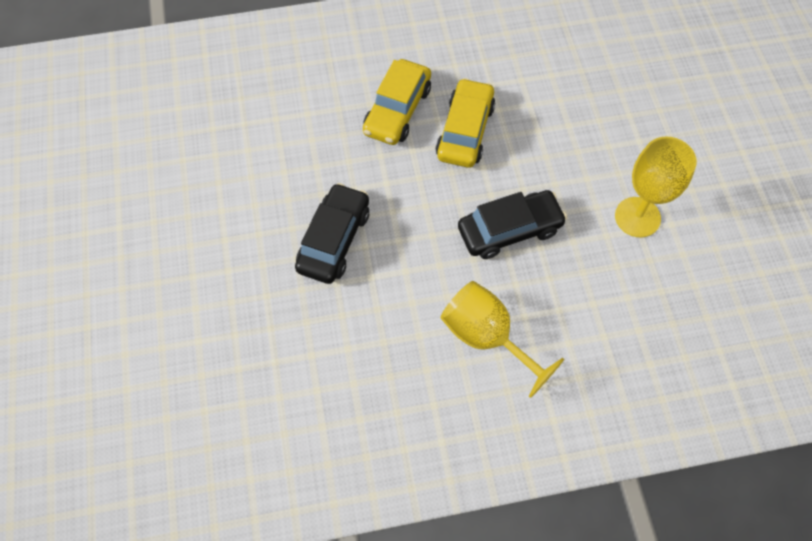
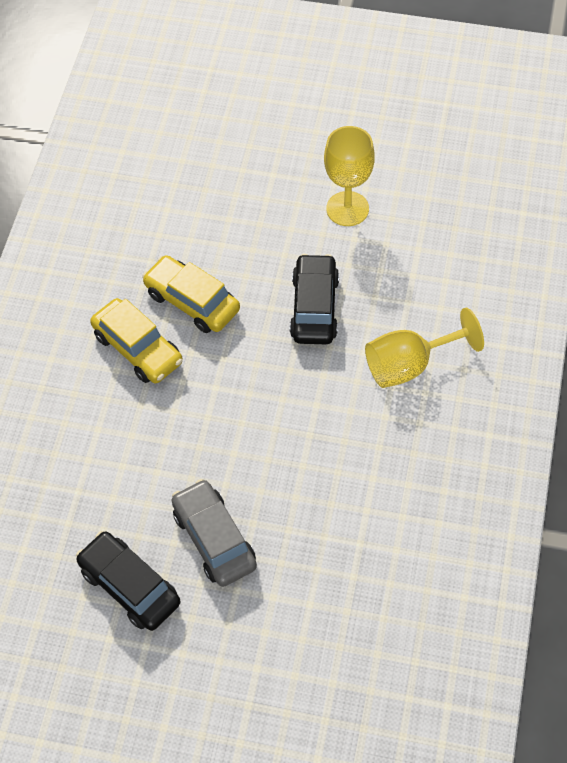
camera: 65 degrees left, 5 degrees down
black car [295,183,369,284] -> black car moved to [76,531,180,631]
none -> grey car [171,479,257,587]

